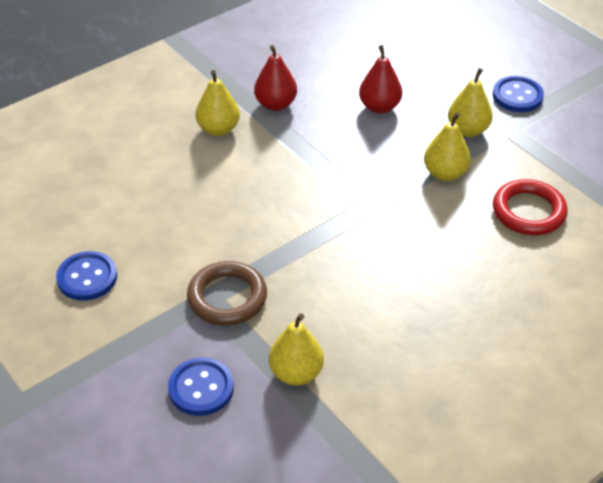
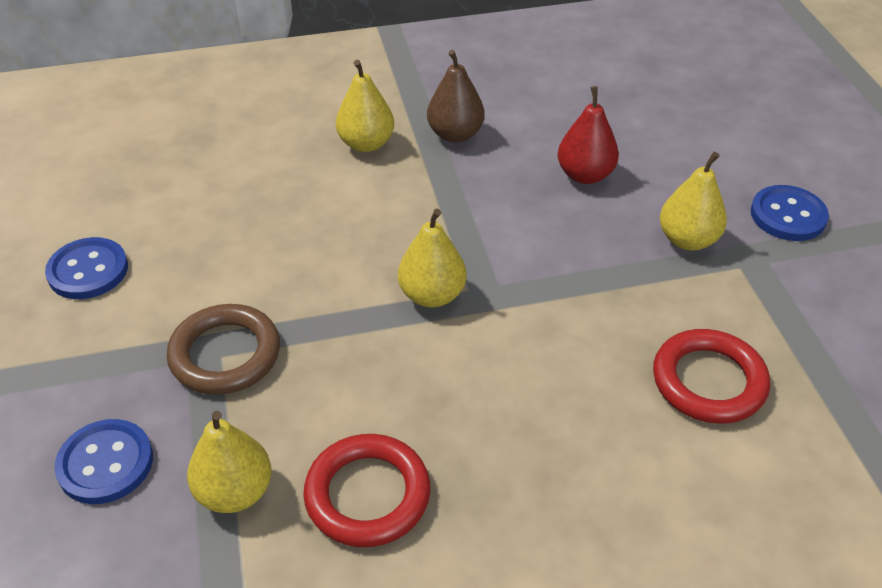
camera: 25 degrees right, 0 degrees up
red pear [254,45,297,111] -> brown pear [427,50,485,143]
yellow pear [424,112,471,181] -> yellow pear moved to [398,209,466,308]
none -> red ring [303,434,431,547]

